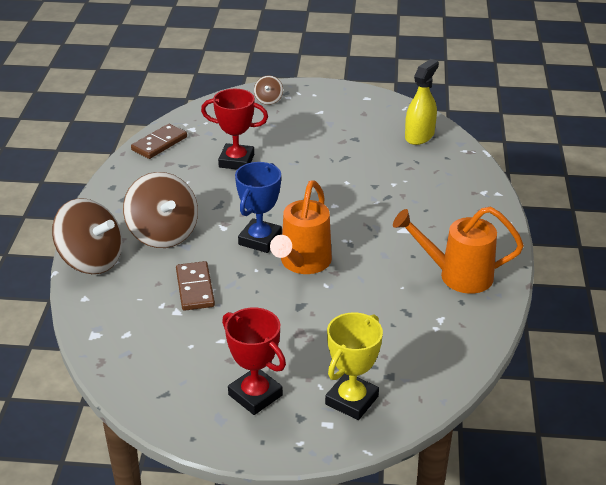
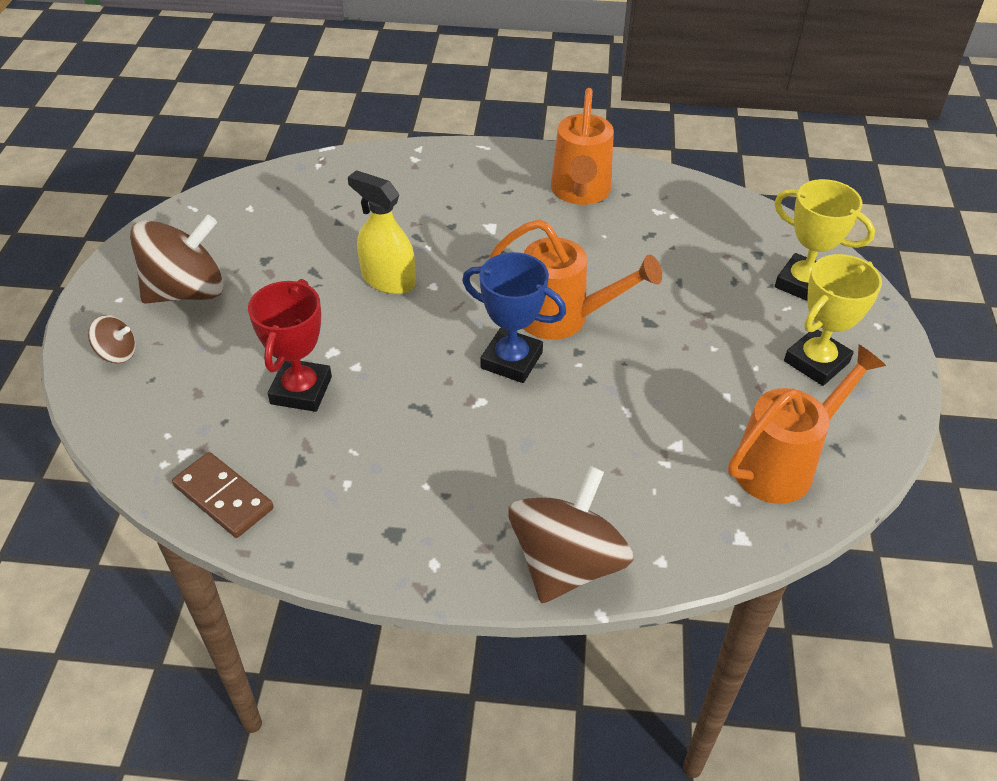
camera: 90 degrees left, 10 degrees up
brown spinning top [123,172,198,248] -> brown spinning top moved to [130,215,224,304]
brown domino [176,261,215,311] -> none
red trophy [222,307,286,415] -> yellow trophy [784,254,882,386]
yellow spray bottle [405,59,439,145] -> yellow spray bottle moved to [348,170,415,294]
none -> orange watering can [728,345,886,504]

